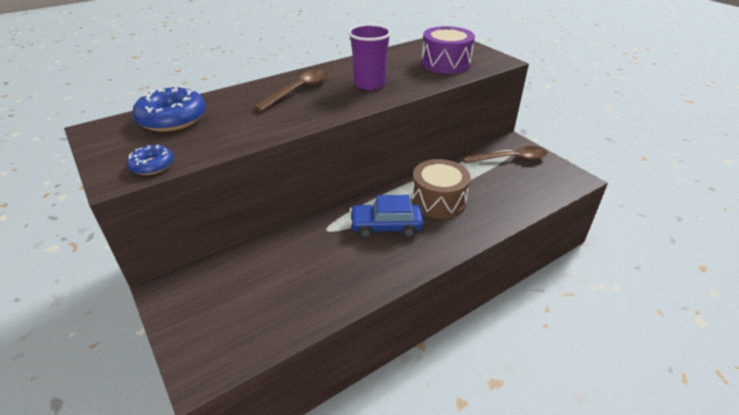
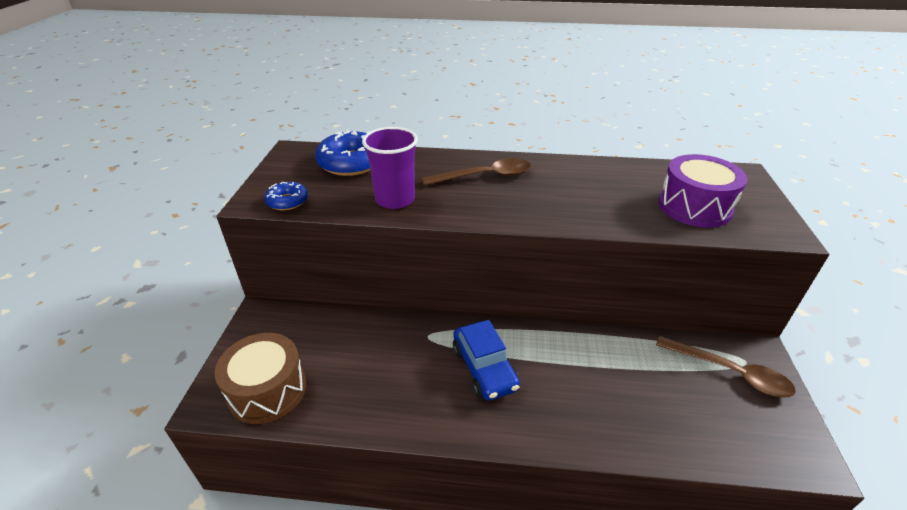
camera: 40 degrees right, 0 degrees up
purple cup [348,24,391,90] -> purple cup moved to [362,127,418,209]
blue car [349,195,424,238] -> blue car turned 150 degrees counterclockwise [453,320,520,401]
brown drum [411,159,471,219] -> brown drum moved to [215,333,306,424]

